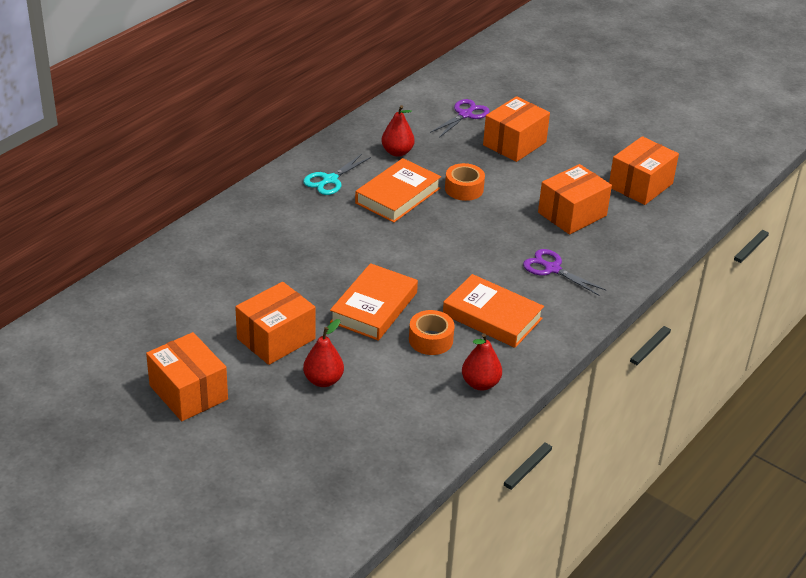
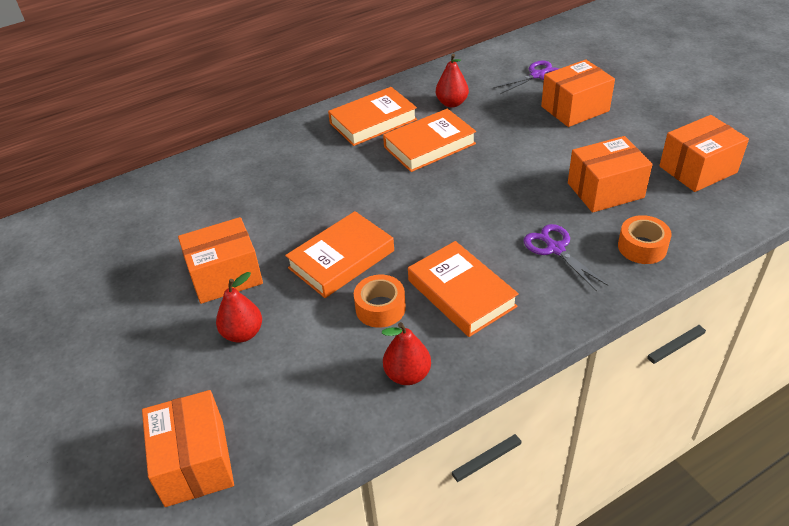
camera: 25 degrees right, 5 degrees up
orange box [146,332,228,421] -> orange box moved to [142,390,234,507]
turquoise scissors [303,154,371,195] -> orange book [328,87,417,146]
orange tape [445,163,485,201] -> orange tape moved to [618,215,672,264]

